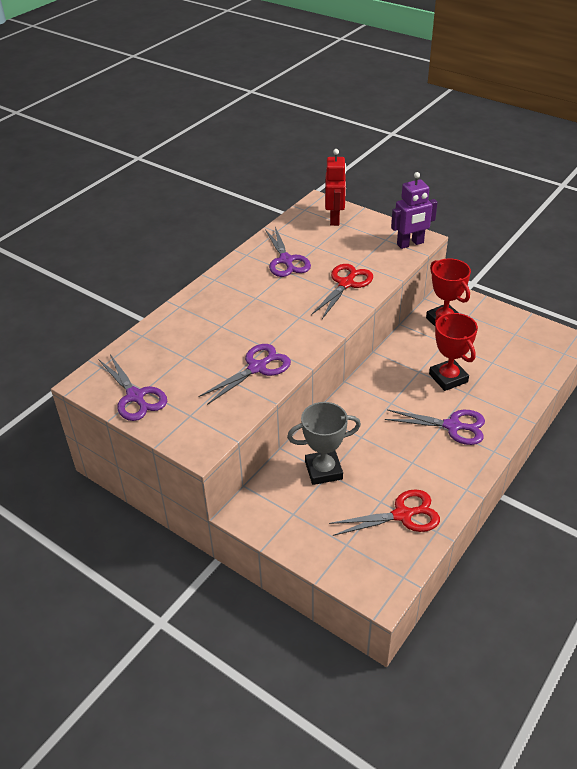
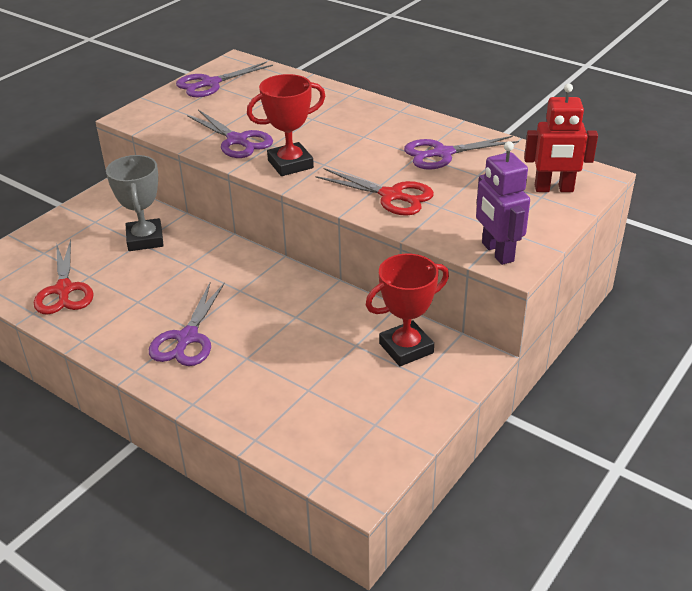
camera: 90 degrees right, 5 degrees down
red trophy [429,313,478,391] -> red trophy moved to [247,74,325,176]

